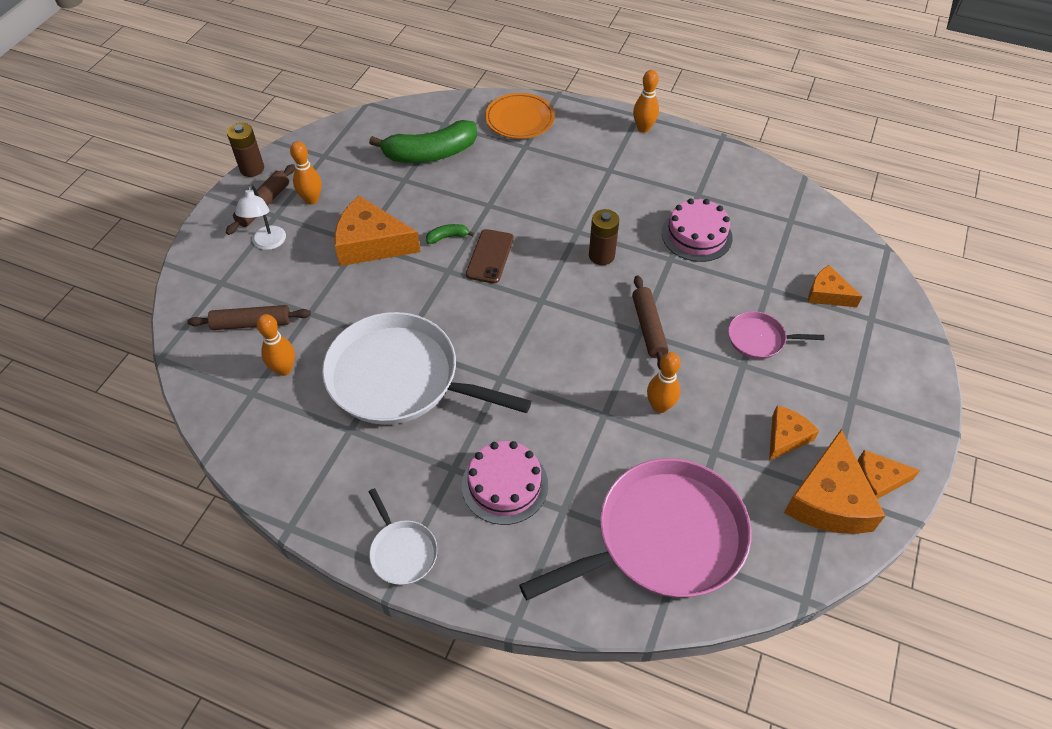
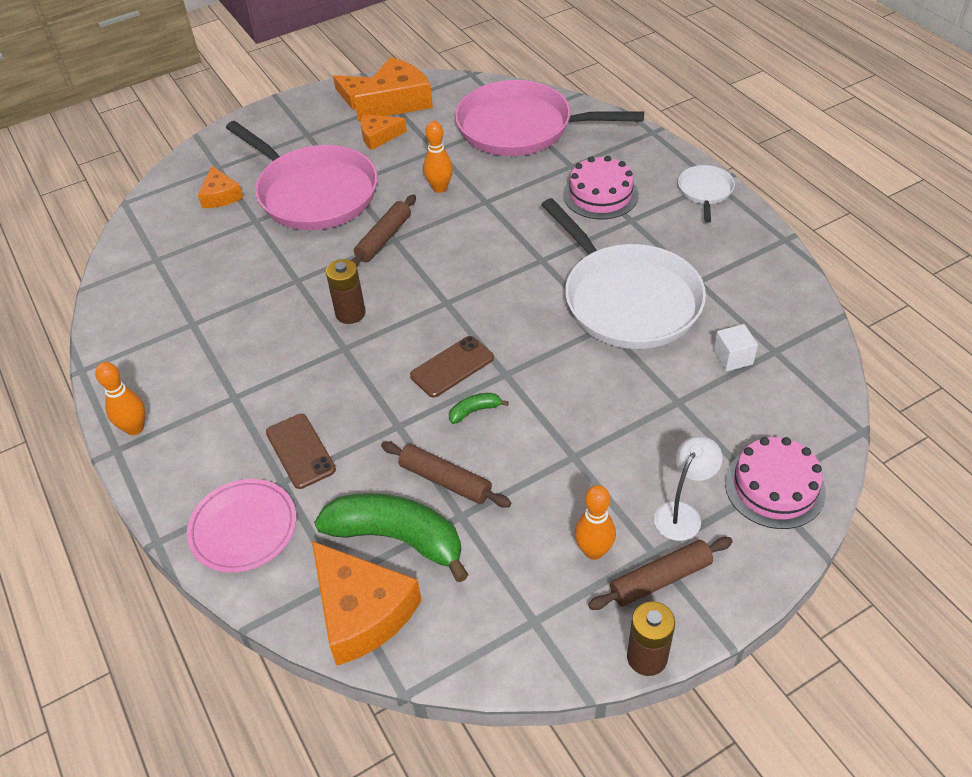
camera: 140 degrees left, 5 degrees down
brown rolling pin [188,305,311,330] -> brown rolling pin moved to [381,441,511,508]
orange bowling pin [257,314,295,376] -> white cube [713,324,758,371]
orange cheese [334,196,421,266] -> orange cheese moved to [312,541,422,666]
green banana [426,224,474,244] -> green banana turned 135 degrees clockwise [449,393,509,424]
orange plate [485,93,555,139] -> pink plate [187,479,296,572]
pink cake [662,199,733,262] -> pink cake moved to [725,437,826,529]
pink pan [728,311,824,359] -> pink pan [226,121,378,230], size x2.22
none -> brown phone [266,414,336,489]

